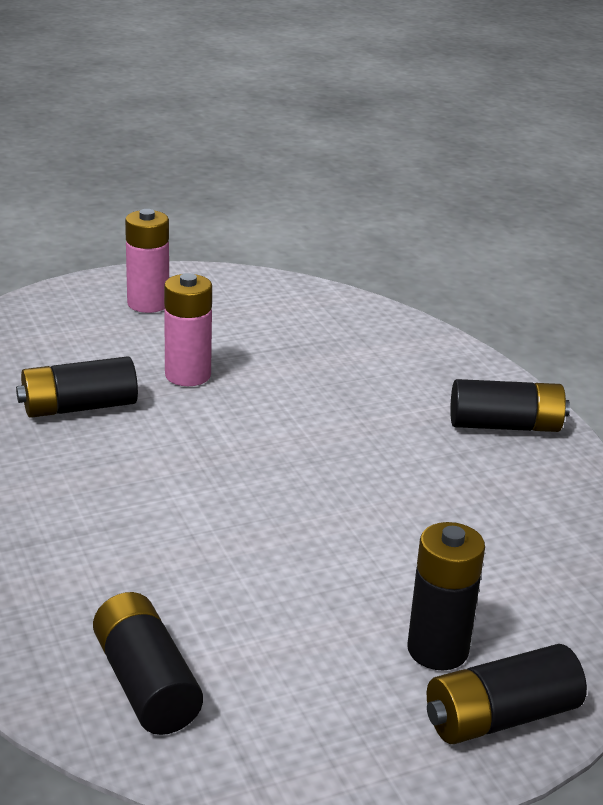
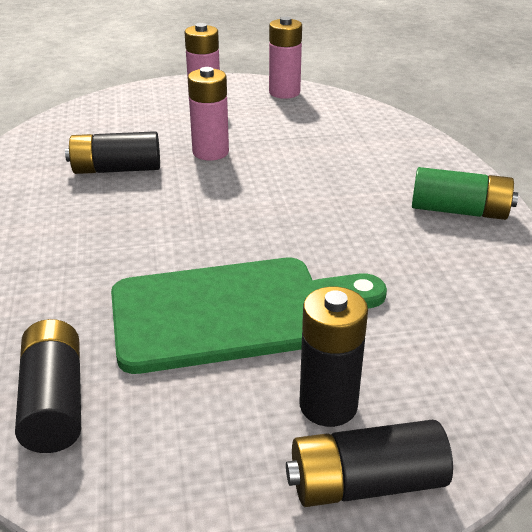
camera: 15 degrees right, 5 degrees up
black battery [450,379,570,432] -> green battery [412,167,518,220]
none -> green cutting board [111,258,387,374]
none -> pink battery [269,17,302,99]

